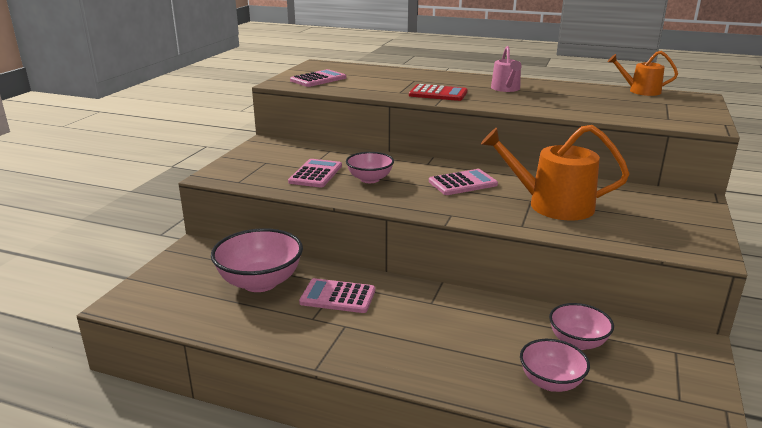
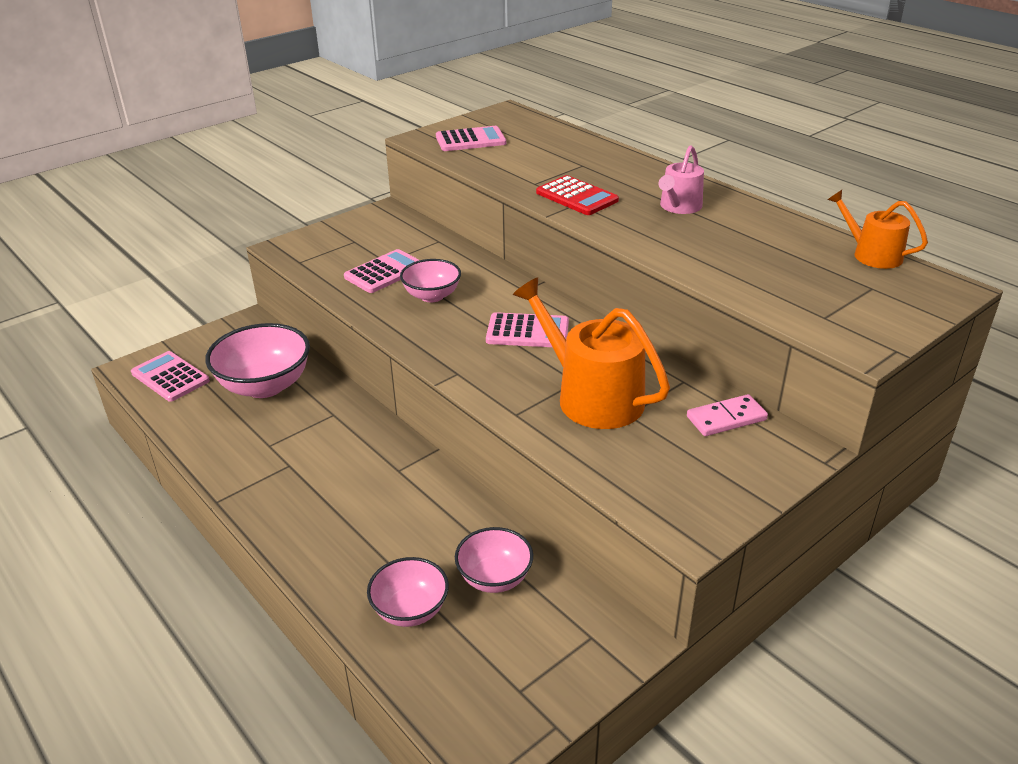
camera: 30 degrees right, 10 degrees up
pink calculator [299,278,375,313] -> pink calculator moved to [131,351,210,402]
none -> pink domino [687,394,768,436]

